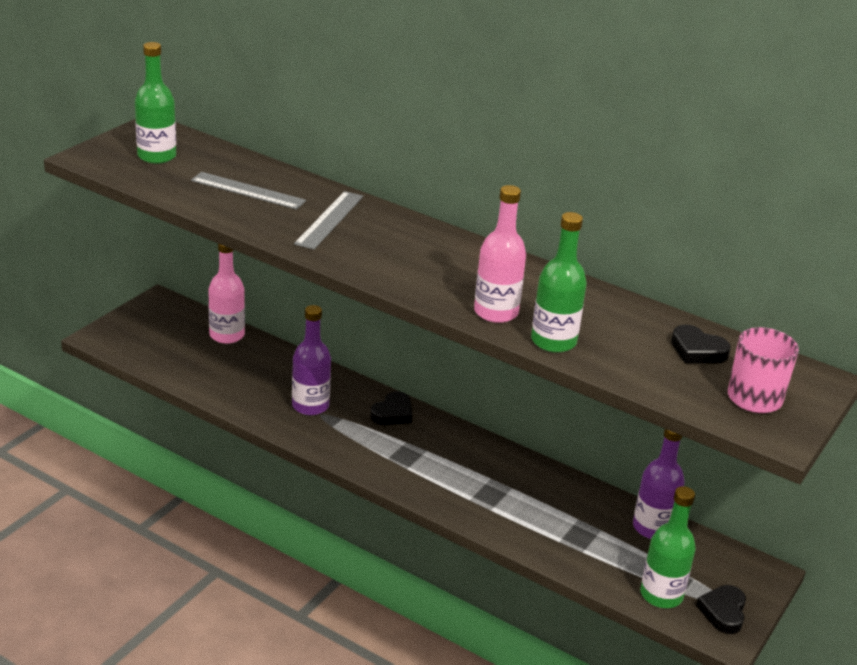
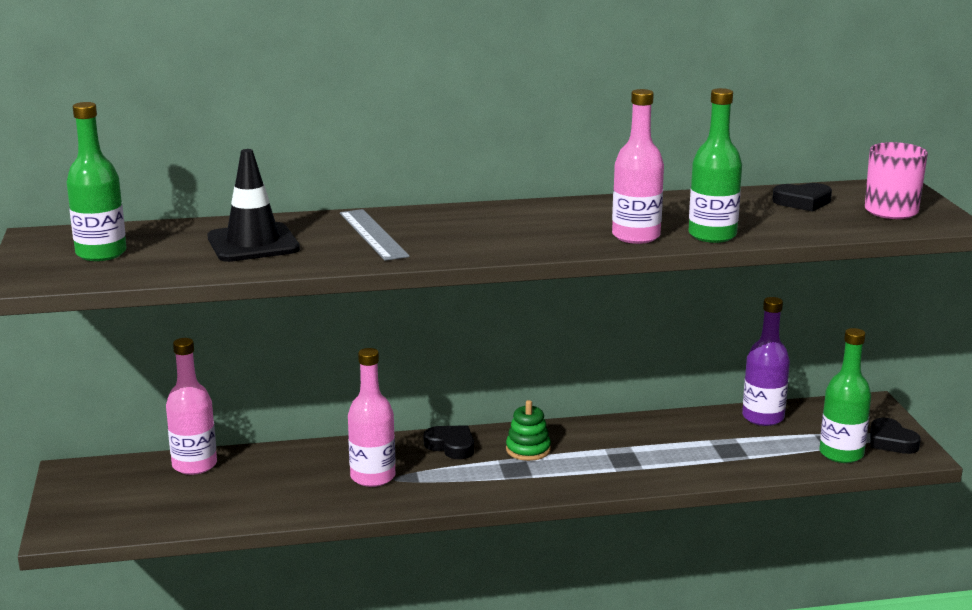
camera: 40 degrees left, 10 degrees down
grey ruler [191,172,306,210] -> black traffic cone [208,149,300,262]
purple bottle [292,305,331,415] -> pink bottle [348,348,395,487]
black heart [370,391,412,425] -> black heart turned 45 degrees counterclockwise [424,425,474,459]
none -> green stacking toy [506,400,551,461]

